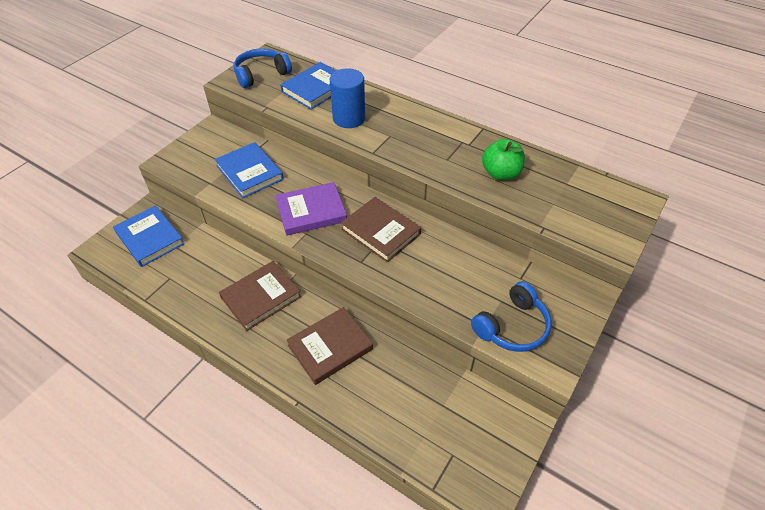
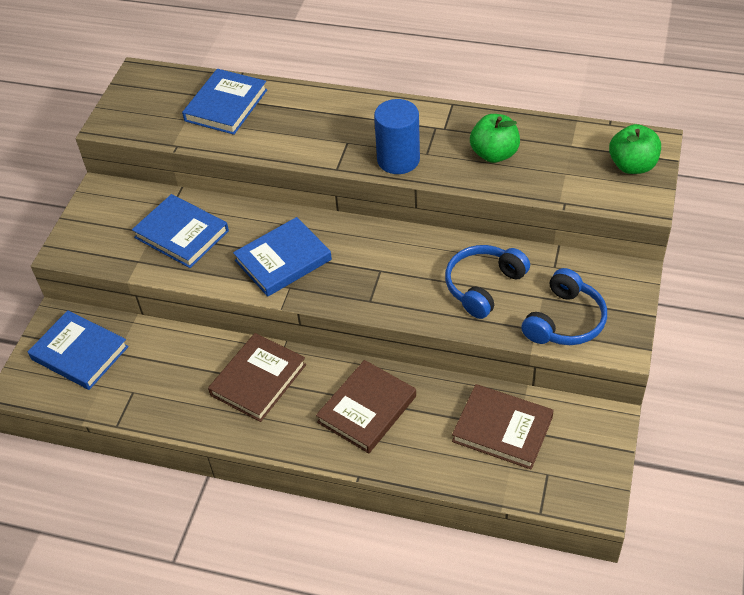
camera: 15 degrees left, 0 degrees up
blue headphones [234,48,292,88] -> blue headphones moved to [445,245,530,319]
purple book [275,182,347,236] -> blue book [233,217,332,297]
blue cylinder [330,68,365,128] -> blue cylinder moved to [374,99,420,174]
brown book [341,197,421,263] -> brown book moved to [452,384,554,469]
none -> green apple [609,124,661,174]

